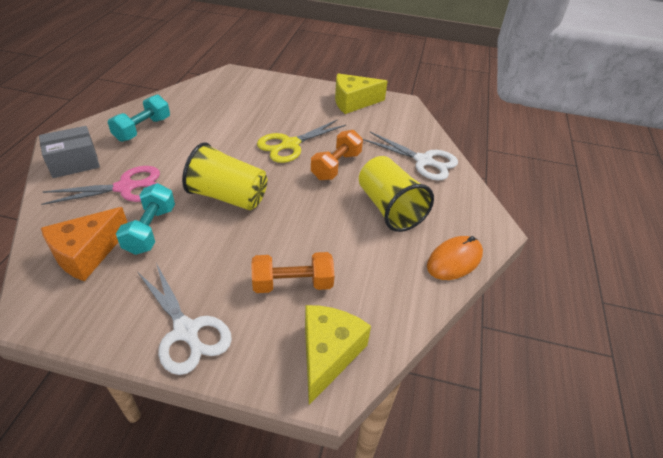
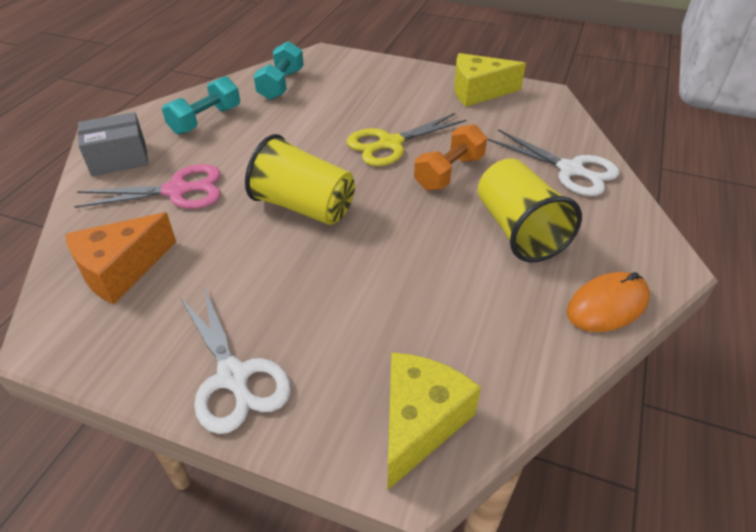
camera: 10 degrees right, 0 degrees up
turquoise dumbbell [116,183,175,255] -> turquoise dumbbell moved to [253,41,304,100]
orange dumbbell [251,252,334,293] -> none

